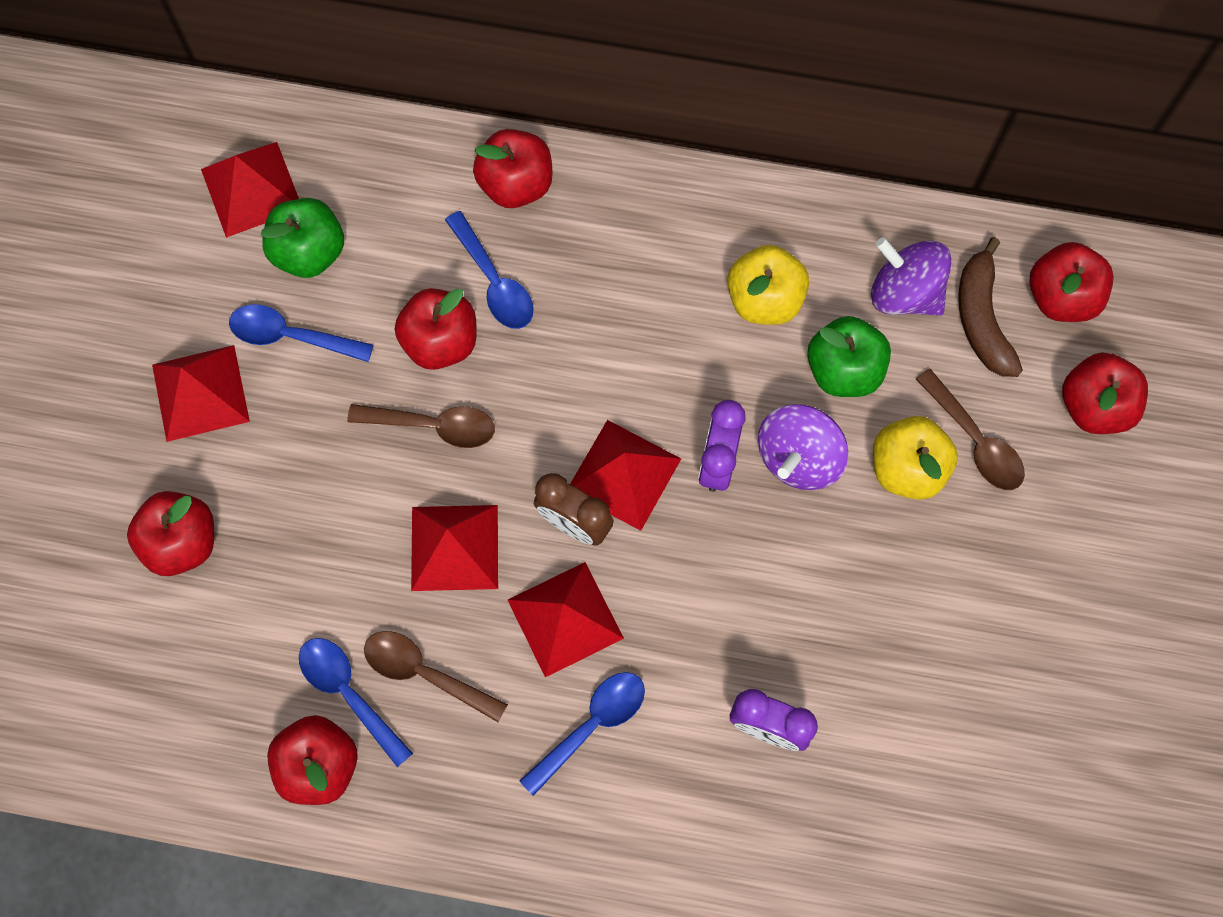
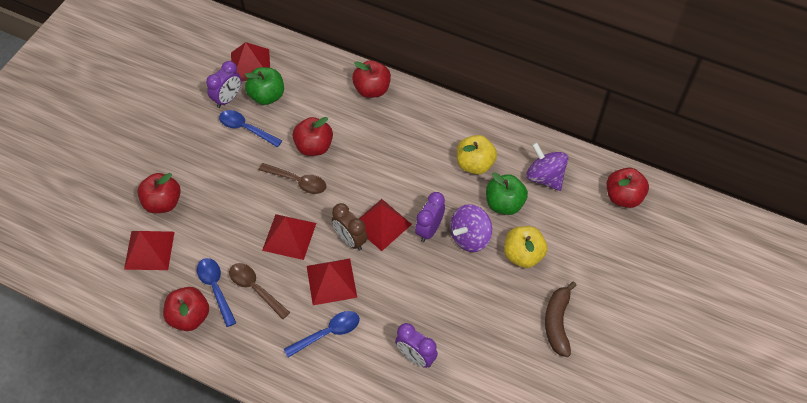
camera: 15 degrees right, 15 degrees down
red pyramid [152,345,250,442] -> red pyramid moved to [124,231,175,270]
blue spoon [445,211,534,329] -> none
brown spoon [916,369,1025,490] -> none
brown banana [958,237,1023,377] -> brown banana moved to [545,282,577,357]
red apple [1062,352,1148,434] -> none
none -> purple clock [206,61,241,108]

